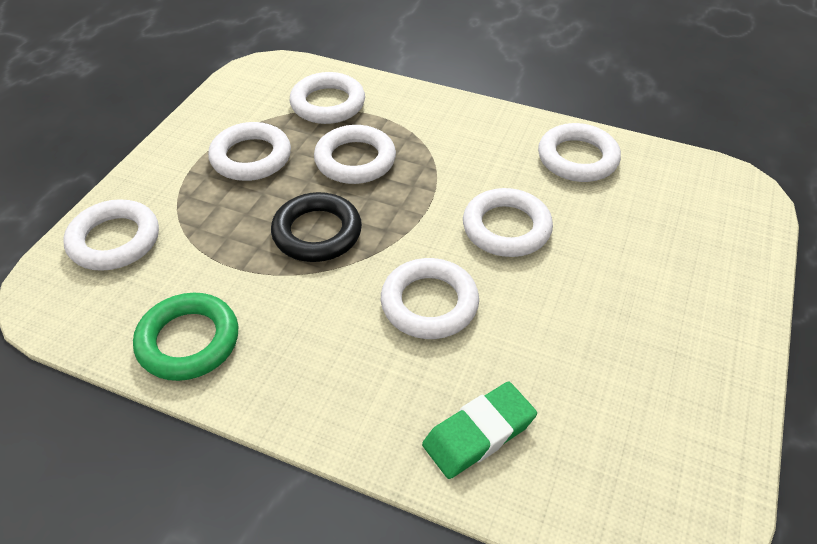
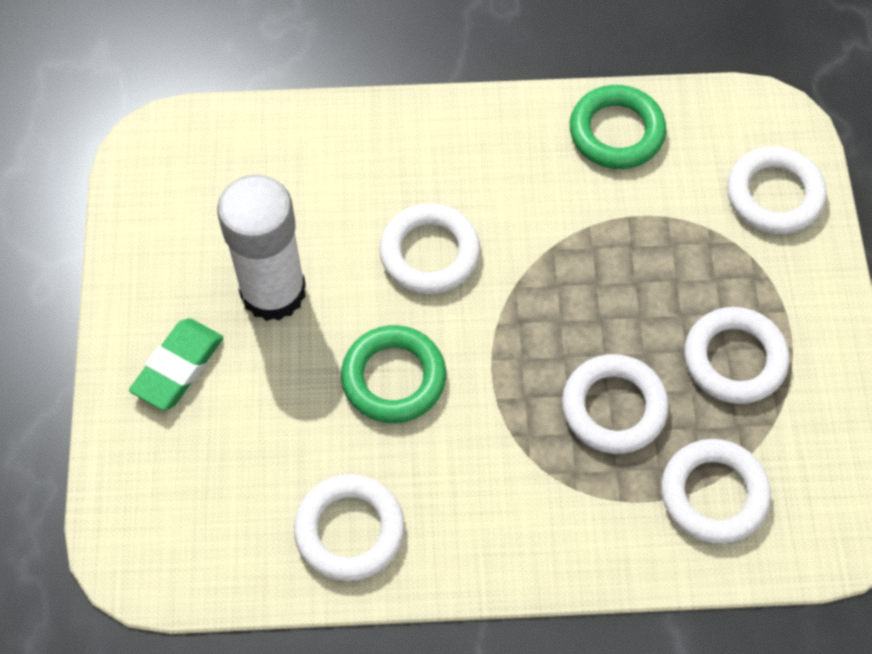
camera: 155 degrees right, 15 degrees up
black ring [271,192,362,262] -> none
green eraser [422,382,537,479] -> green eraser moved to [129,318,223,410]
white ring [463,188,553,257] -> green ring [341,325,446,423]
none -> white glue stick [217,174,306,321]

